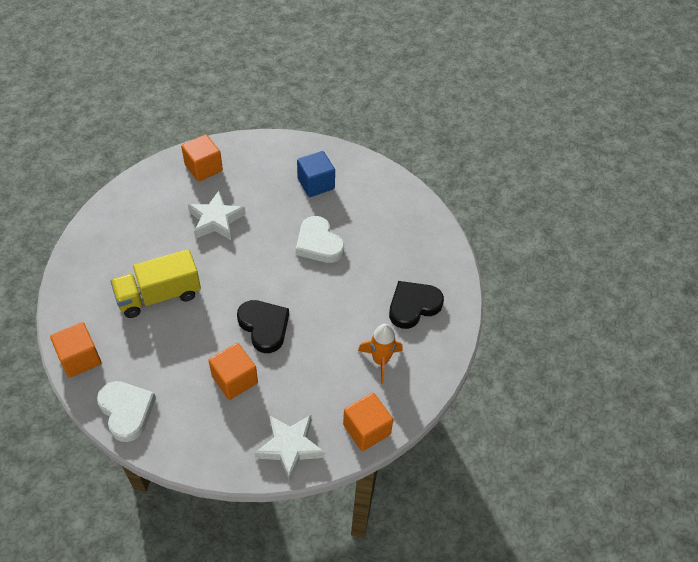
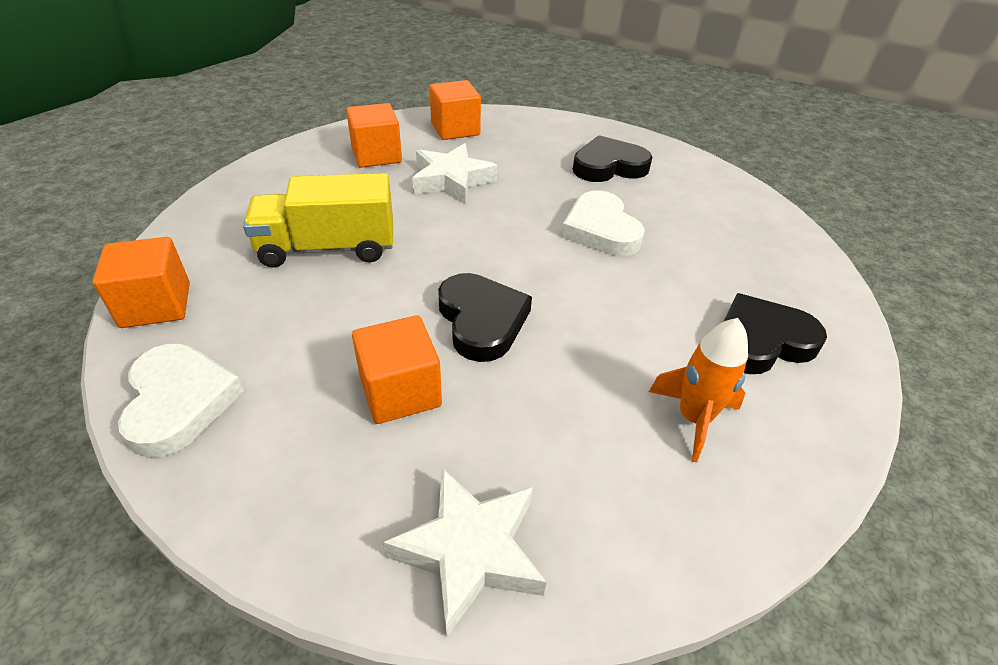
camera: 15 degrees right, 10 degrees down
blue cube [297,151,335,197] -> black heart [573,135,652,182]
orange cube [343,393,393,451] -> orange cube moved to [346,103,402,168]

